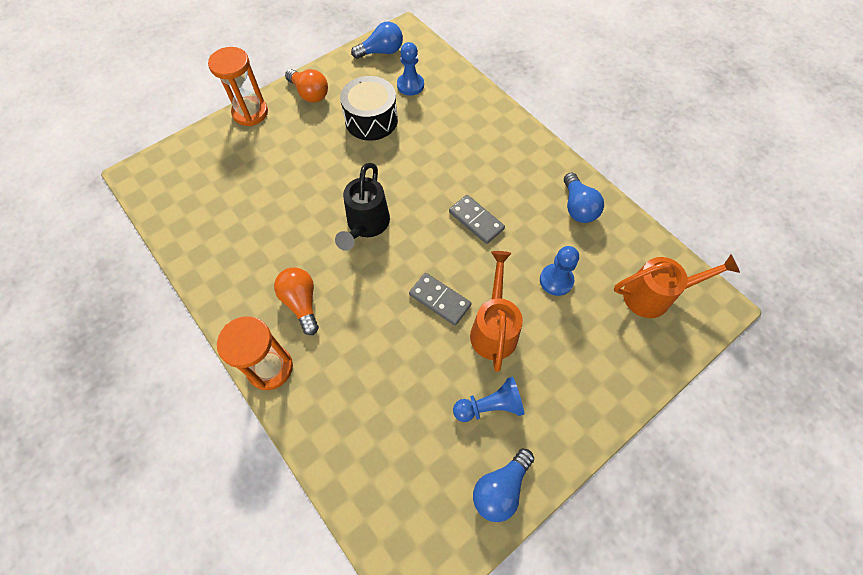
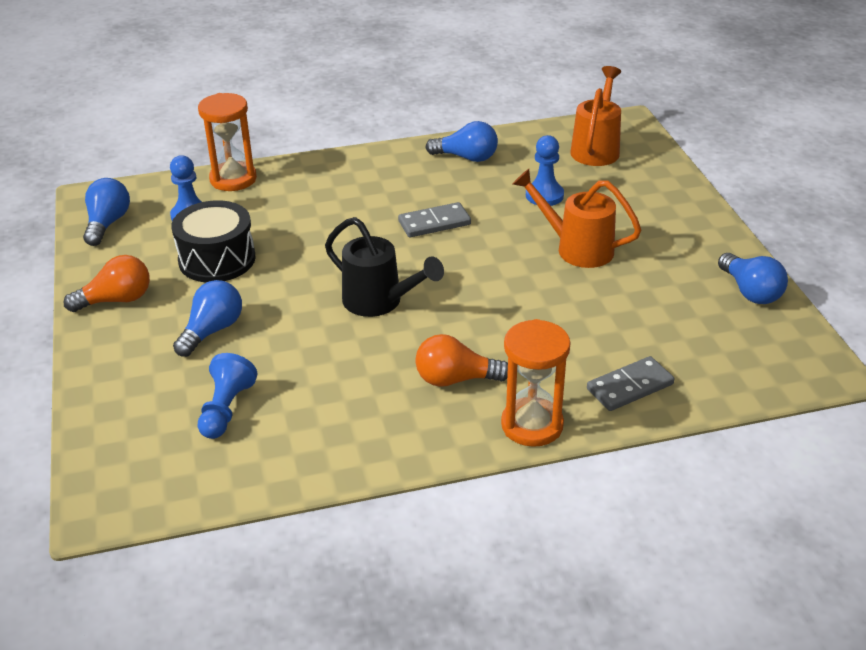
camera: 65 degrees left, 25 degrees down
orange hourglass [208,47,268,126] -> orange hourglass moved to [198,93,257,191]
grey domino [409,273,471,325] -> grey domino moved to [587,356,674,411]
blue pawn [453,377,524,422] -> blue pawn moved to [198,353,258,439]
none -> blue light bulb [173,280,242,357]

